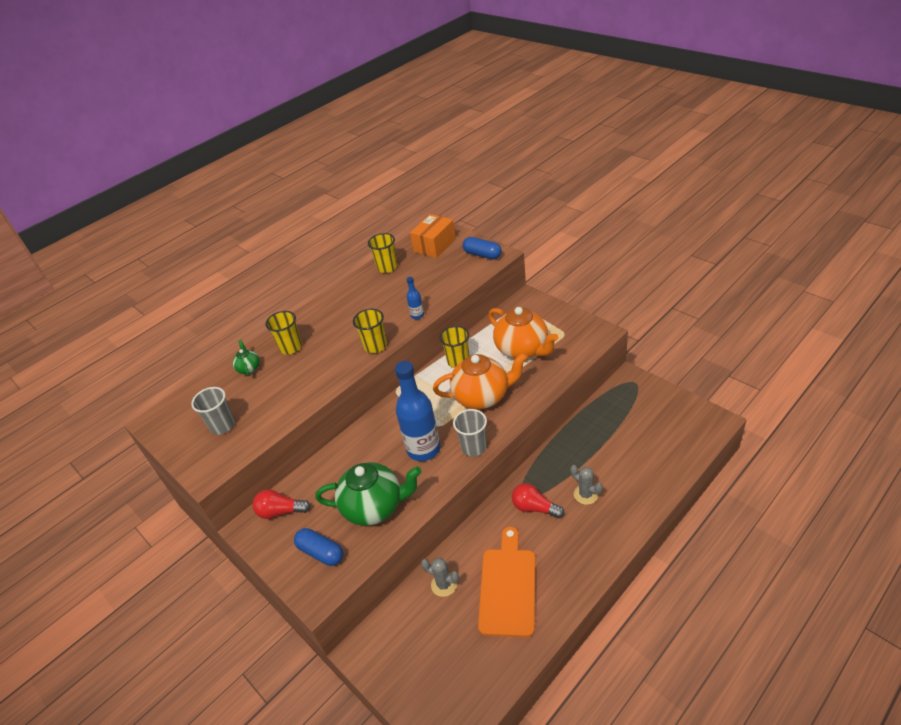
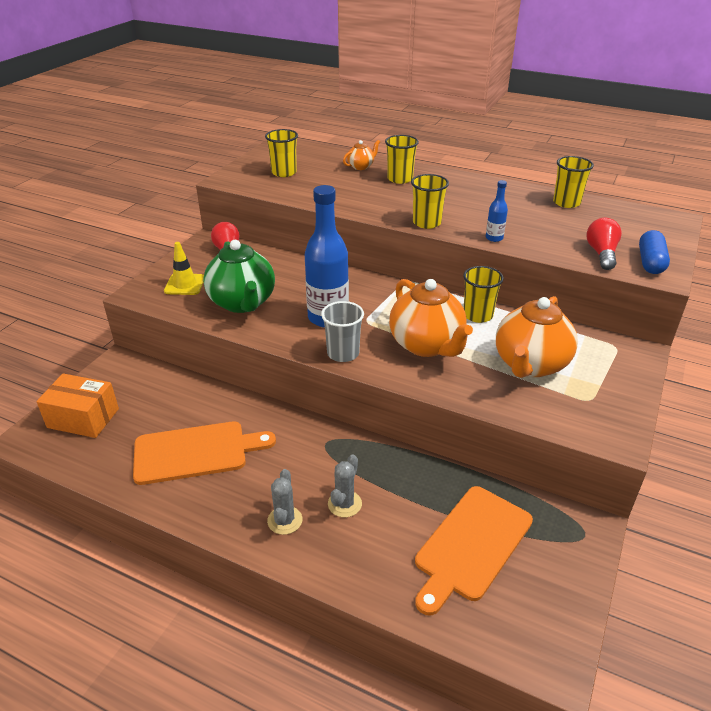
camera: 65 degrees right, 5 degrees down
grey cup [191,387,235,435] -> yellow cup [265,129,298,177]
green teapot [233,340,260,376] -> orange teapot [343,140,380,170]
blue capsule [294,528,343,566] -> yellow traffic cone [164,242,204,295]
orange box [410,214,456,258] -> orange box moved to [36,374,119,438]
grey cactus [421,558,459,597] -> grey cactus moved to [267,469,302,535]
red light bulb [512,483,564,518] -> red light bulb moved to [586,218,622,270]
none -> orange cutting board [415,486,533,615]

